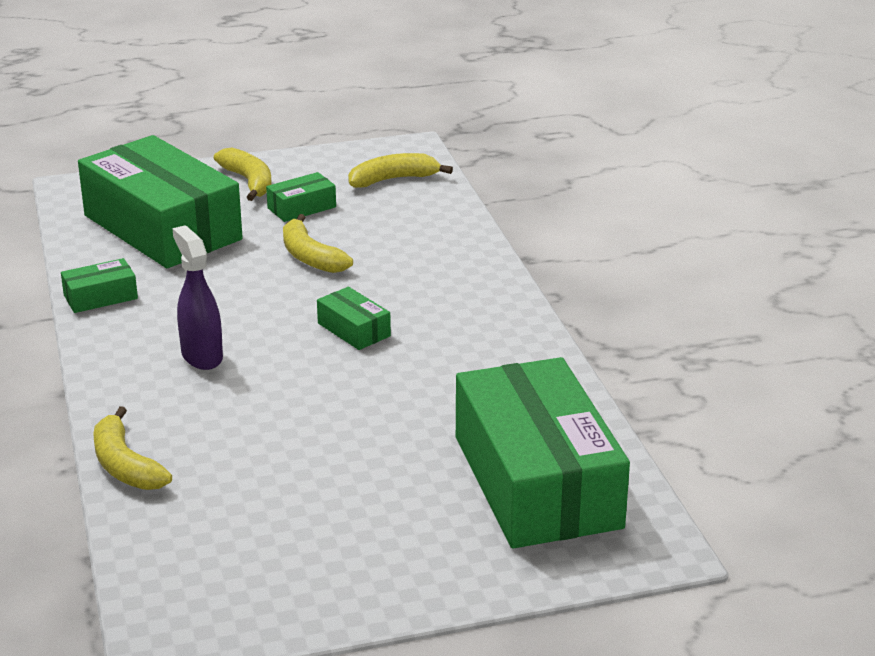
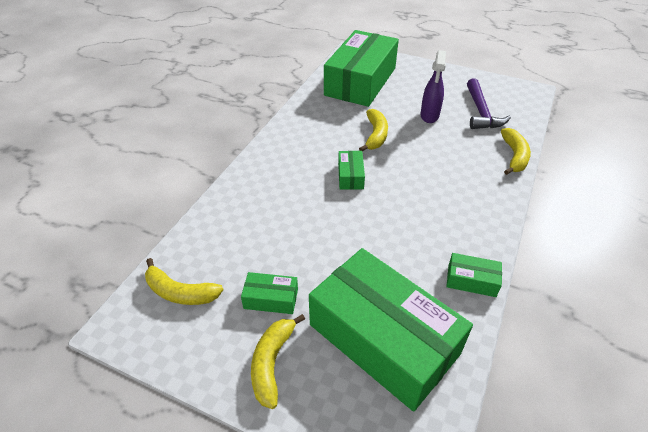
camera: 140 degrees left, 15 degrees up
green box [78,135,243,268] -> green box turned 45 degrees counterclockwise [309,248,473,411]
purple spray bottle [172,225,223,370] -> purple spray bottle moved to [420,50,446,123]
yellow banana [283,214,353,273] -> yellow banana moved to [359,109,388,151]
none -> purple hammer [467,78,511,129]

